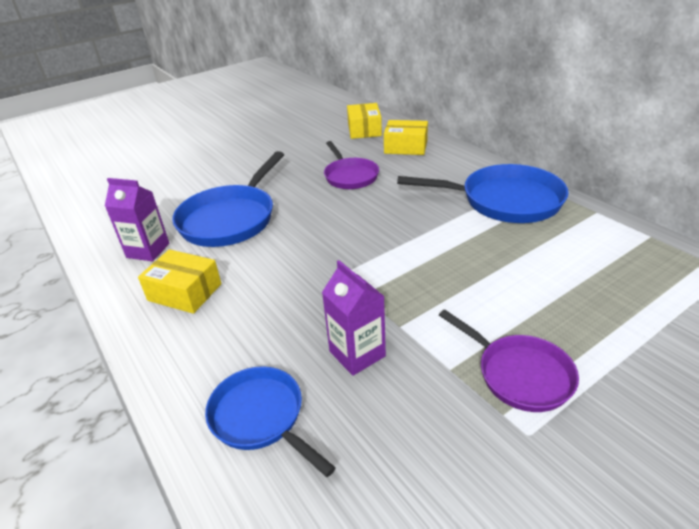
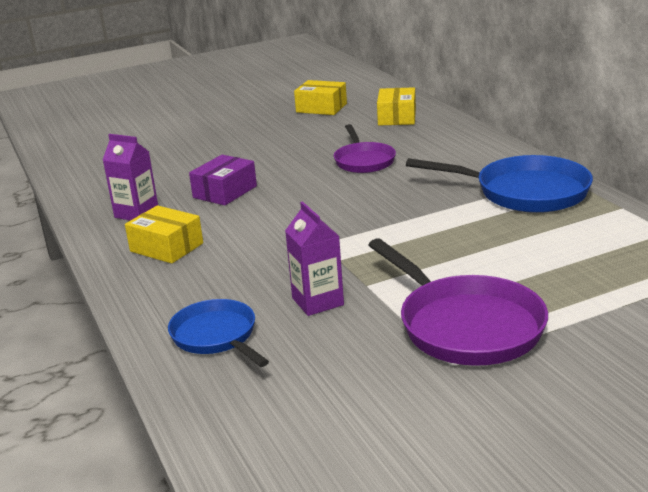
camera: 10 degrees right, 10 degrees down
blue pan [172,151,284,247] -> purple box [189,155,257,205]
yellow box [384,120,428,155] -> yellow box moved to [294,80,347,115]
purple pan [439,310,579,412] -> purple pan [368,238,548,366], size x1.60

